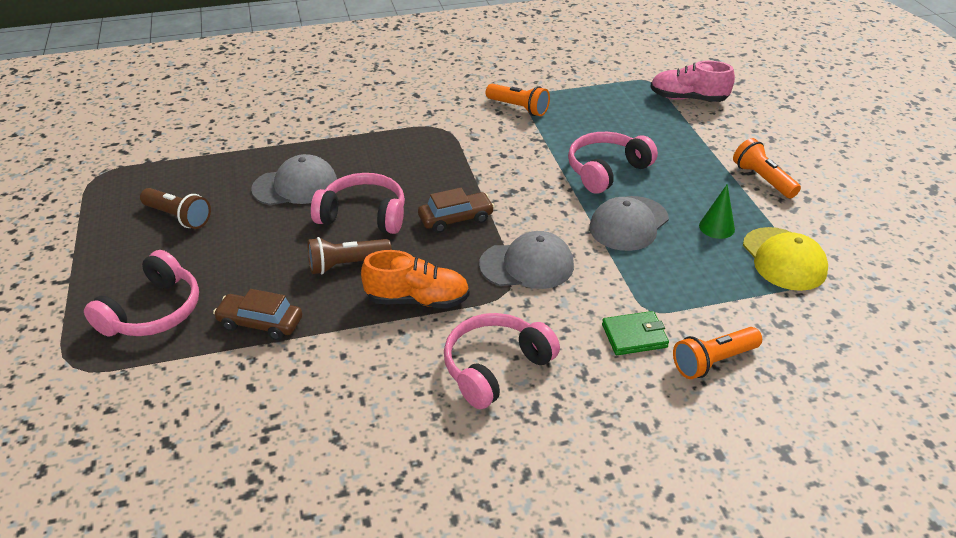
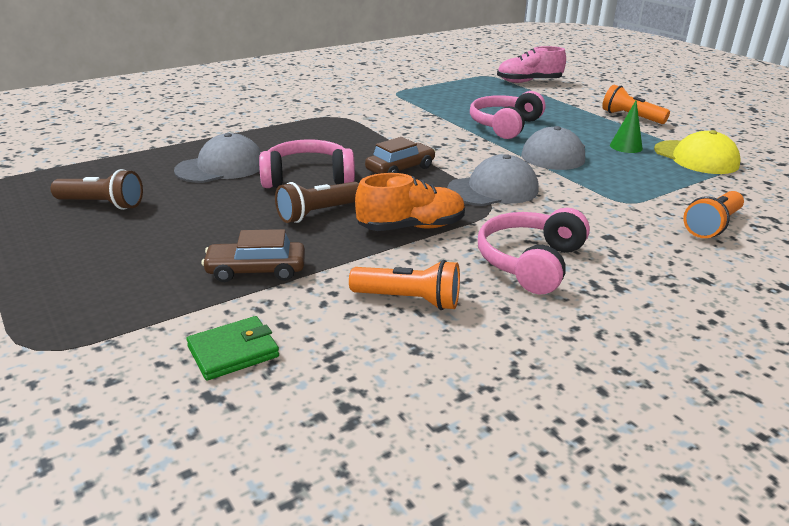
camera: 20 degrees left, 10 degrees down
pink headphones [84,250,199,337] -> none
orange flashlight [486,84,550,116] -> orange flashlight moved to [349,260,460,310]
green wallet [602,311,669,355] -> green wallet moved to [186,316,279,381]

